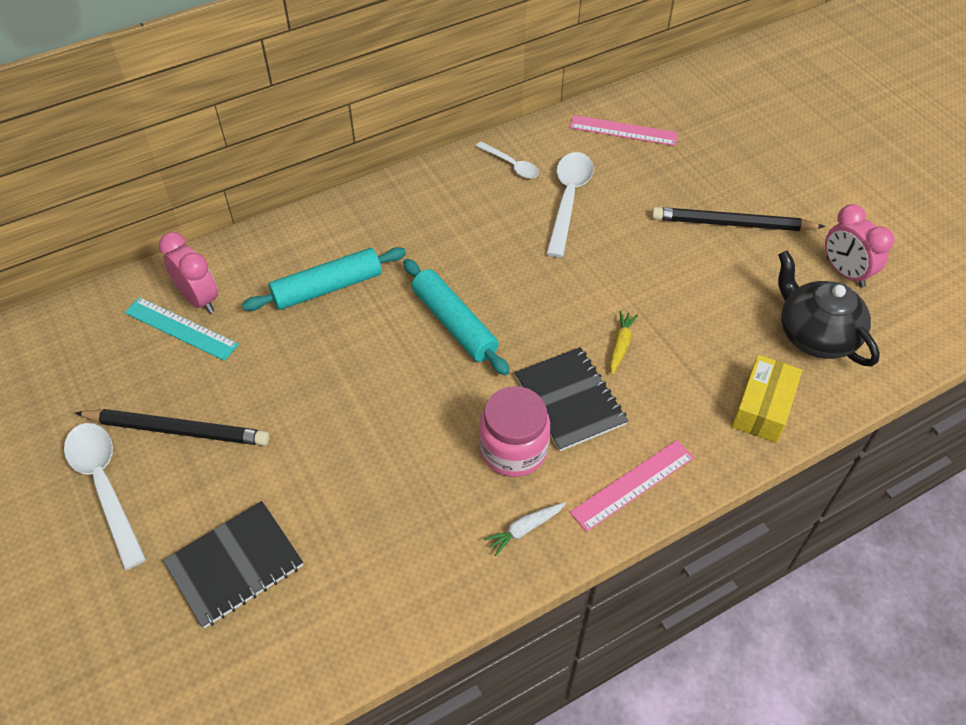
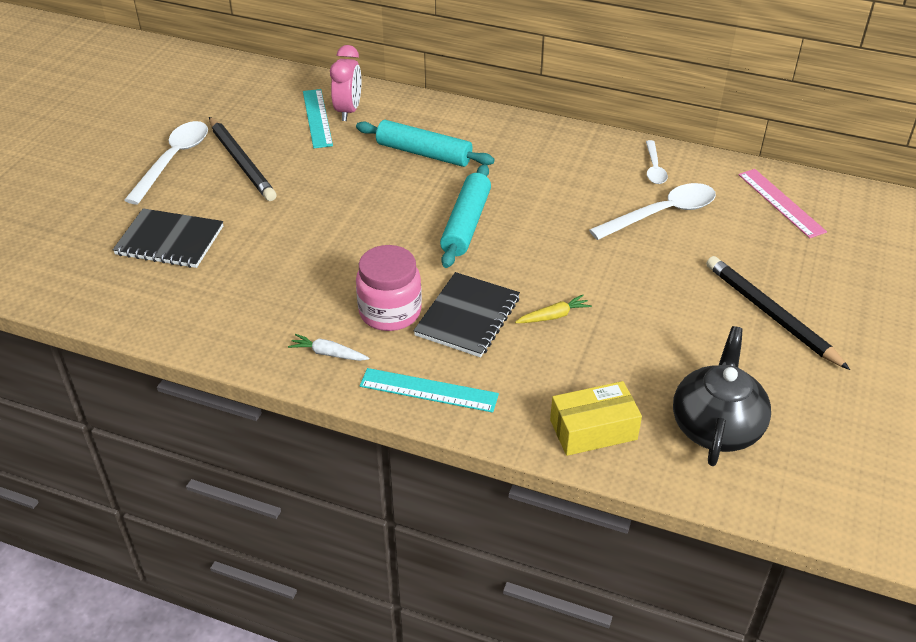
camera: 50 degrees right, 10 degrees down
pink ruler [570,440,694,532] -> turquoise ruler [360,368,499,413]
pink clock [825,204,894,287] -> none

